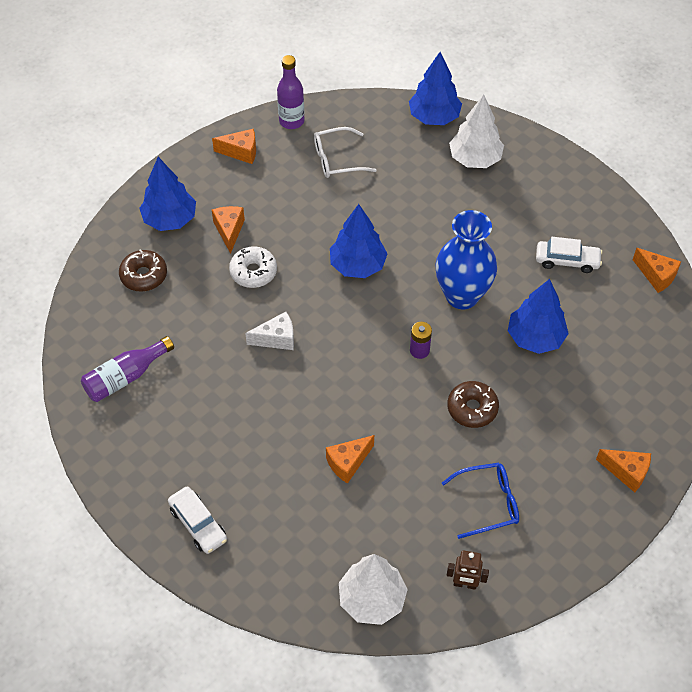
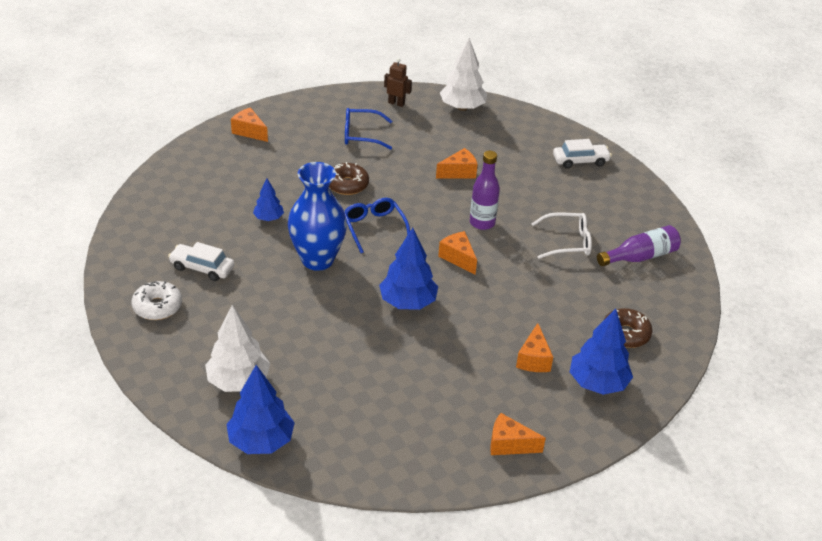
camera: 170 degrees left, 15 degrees down
white car [168,486,227,554] -> white car turned 105 degrees clockwise [553,139,612,169]
white donut [229,247,277,288] -> white donut moved to [131,281,182,320]
white cheese [245,312,294,350] -> none
purple bottle [277,55,304,129] -> purple bottle moved to [470,151,500,230]
white glasses [314,127,377,178] -> white glasses moved to [532,212,592,259]
purple battery [410,322,432,359] -> blue glasses [344,198,410,253]
blue tree [508,279,569,354] -> blue tree [253,179,284,221], size x0.56
orange cheese [633,248,681,293] -> orange cheese moved to [438,231,477,275]

